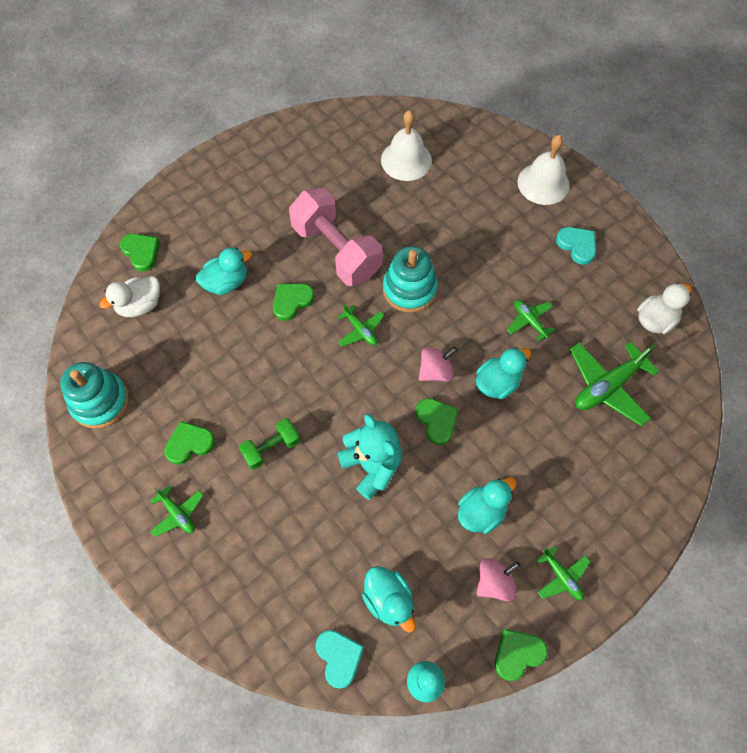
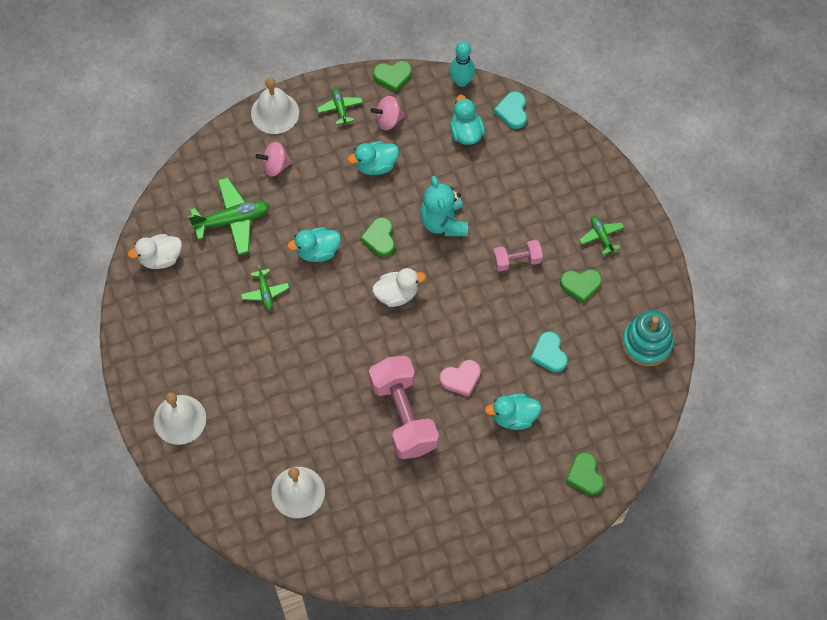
camera: 160 degrees left, 0 degrees up
white duck [99,276,160,317] -> white duck moved to [372,268,426,307]
green dumbbell [239,418,300,470] -> pink dumbbell [493,240,543,271]
green heart [273,284,315,321] -> pink heart [439,360,481,397]
green plane [337,303,385,347] -> none
turquoise stacking toy [383,246,438,313] -> none
pink spinning top [419,347,457,381] -> pink spinning top moved to [256,142,292,177]
turquoise heart [556,227,596,265] -> turquoise heart moved to [530,331,568,372]
none -> white bell [251,77,299,134]

